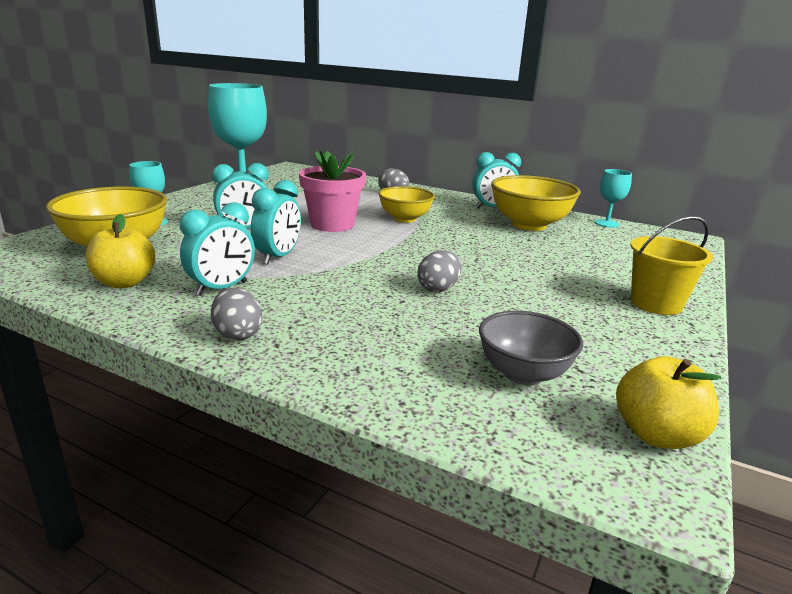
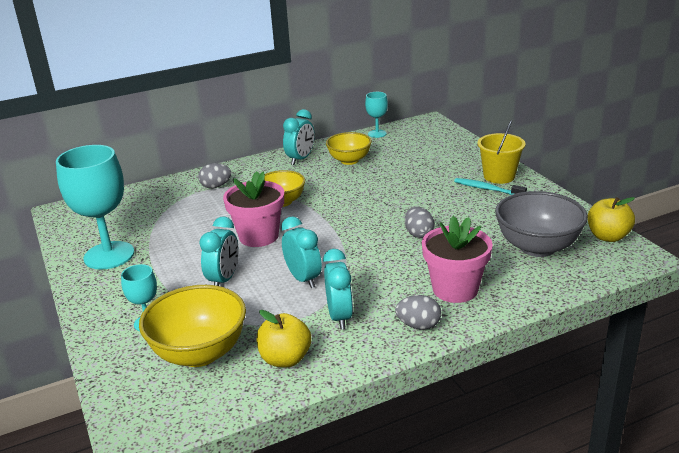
camera: 50 degrees left, 5 degrees up
grey bowl [479,311,583,385] -> grey bowl [495,191,588,257], size x1.53
yellow bowl [491,175,581,231] -> yellow bowl [326,132,372,165], size x0.65
none -> pink flower pot [422,216,493,303]
none -> turquoise toothbrush [454,178,527,195]

